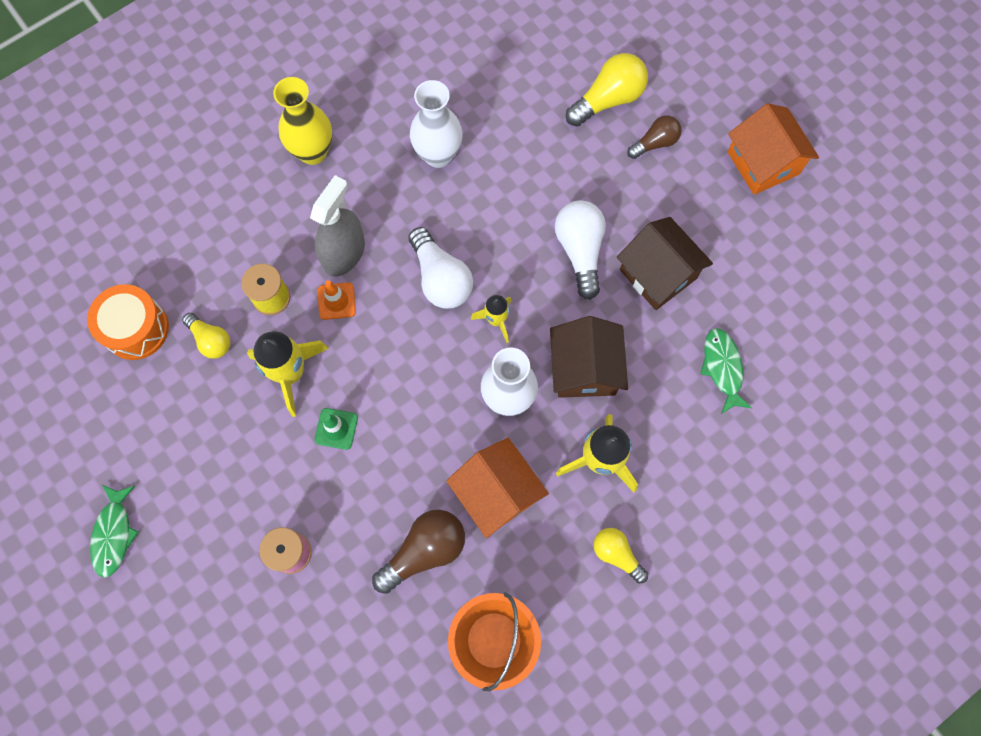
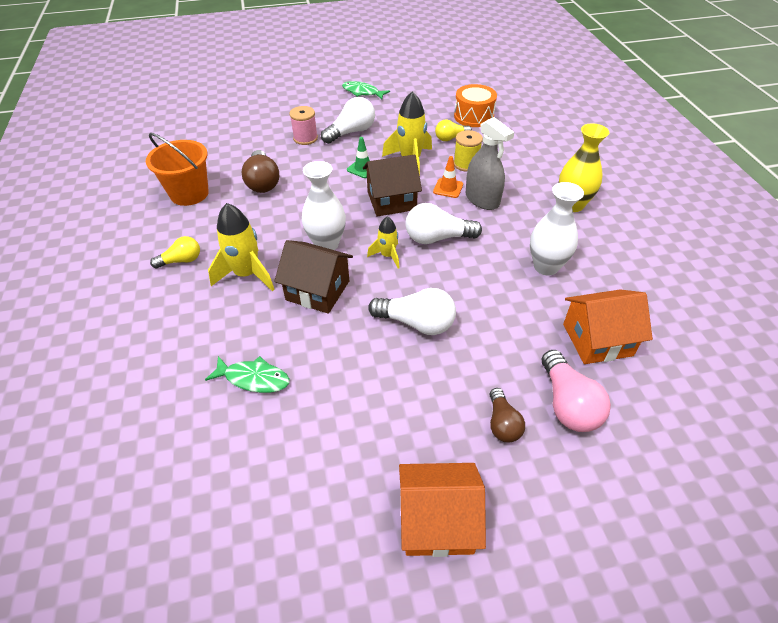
camera: 115 degrees right, 25 degrees down
orange house [446,438,549,538] -> orange house moved to [563,289,653,364]
yellow light bulb [566,53,648,127] -> pink light bulb [542,350,611,432]
brown house [617,217,713,310] -> brown house moved to [363,154,422,216]
none -> white light bulb [321,97,375,144]

